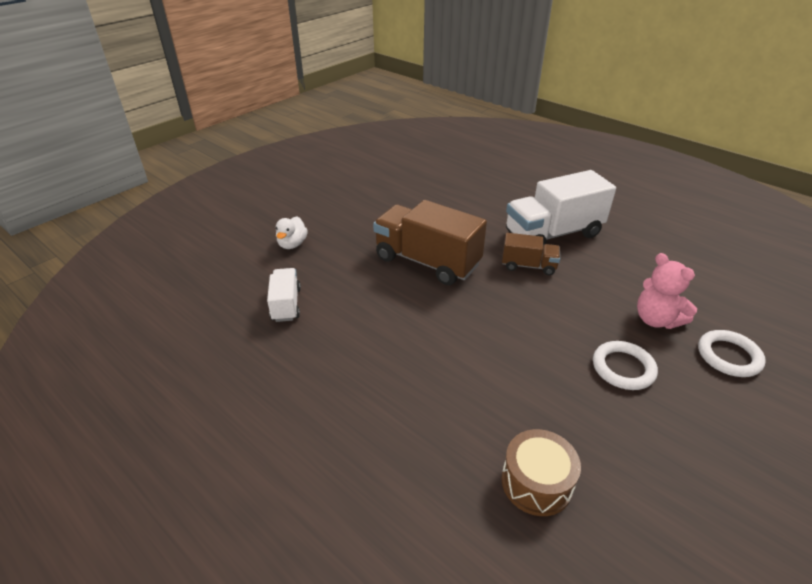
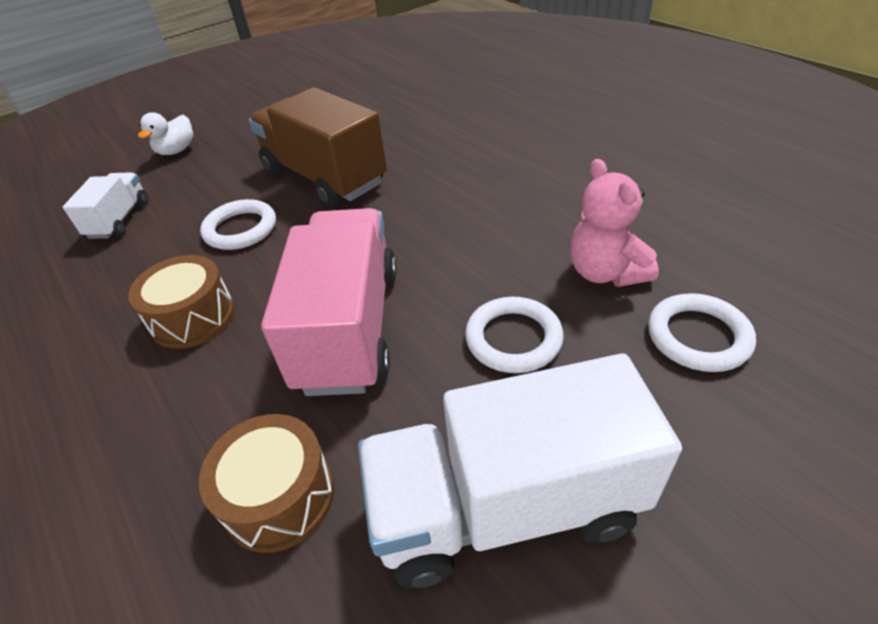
camera: 15 degrees right, 5 degrees up
brown truck [502,233,560,275] -> none
white truck [506,170,616,246] -> white truck moved to [358,353,682,588]
none -> brown drum [128,255,235,349]
none -> white ring [200,199,276,250]
none -> pink truck [261,208,397,396]

